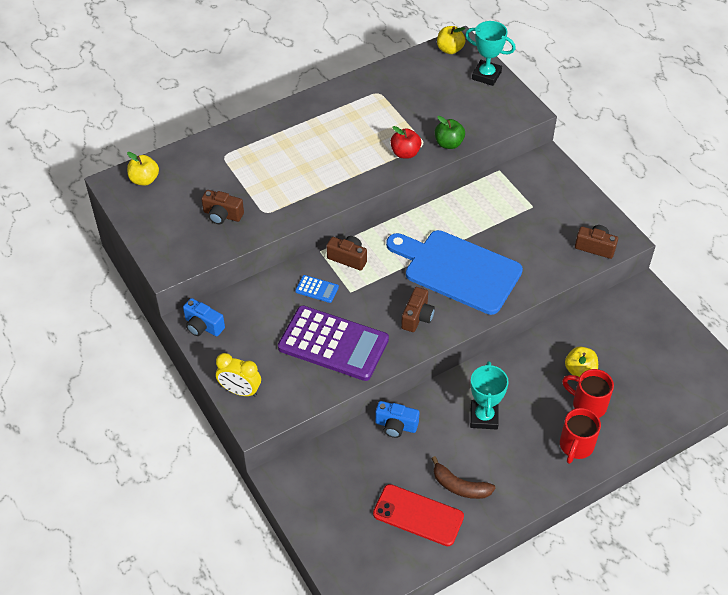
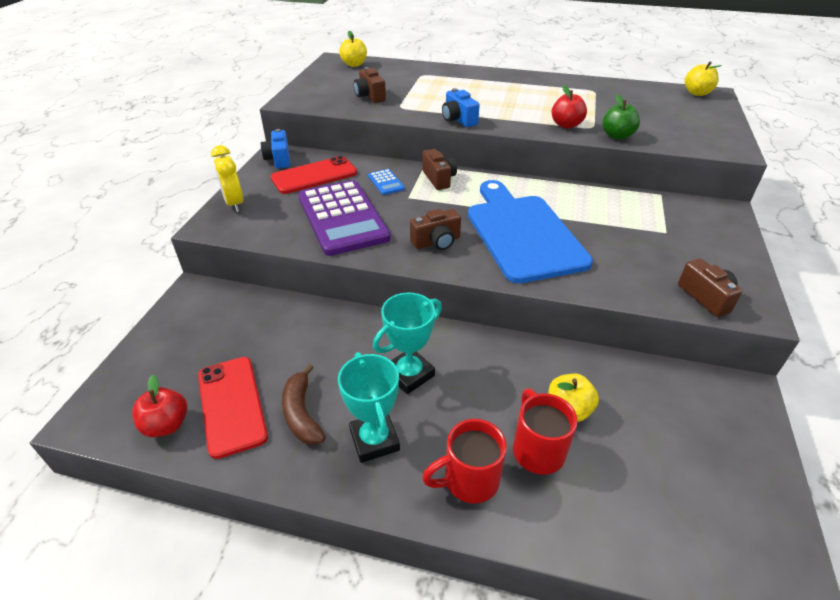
camera: 45 degrees right, 10 degrees down
blue camera [375,401,419,438] -> blue camera moved to [442,88,480,127]
turquoise trophy [465,21,516,86] -> turquoise trophy moved to [338,352,400,463]
none -> red apple [132,374,187,437]
none -> red phone [271,156,357,194]

